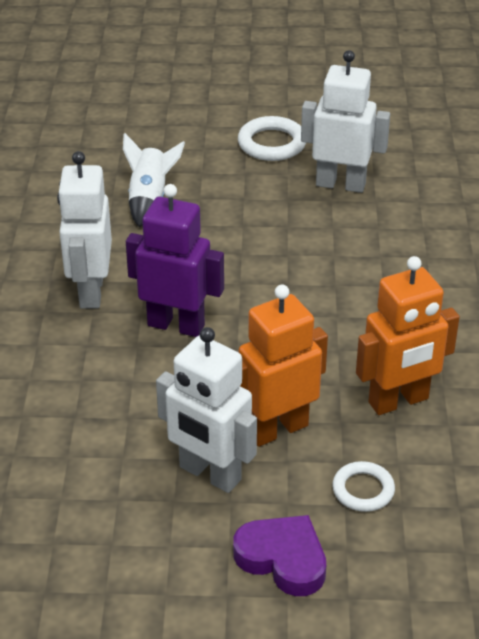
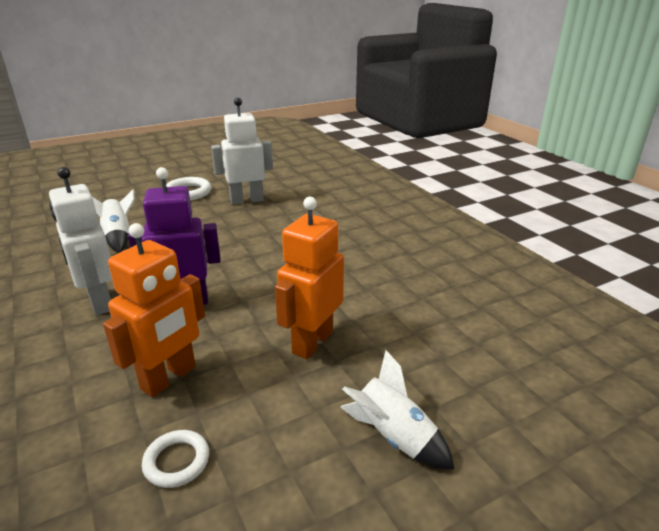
camera: 30 degrees left, 10 degrees down
white robot [156,327,257,493] -> none
purple heart [233,515,326,596] -> white rocket [340,350,455,470]
white ring [332,461,395,512] -> white ring moved to [142,430,209,488]
orange robot [356,256,460,415] -> orange robot moved to [103,223,205,397]

